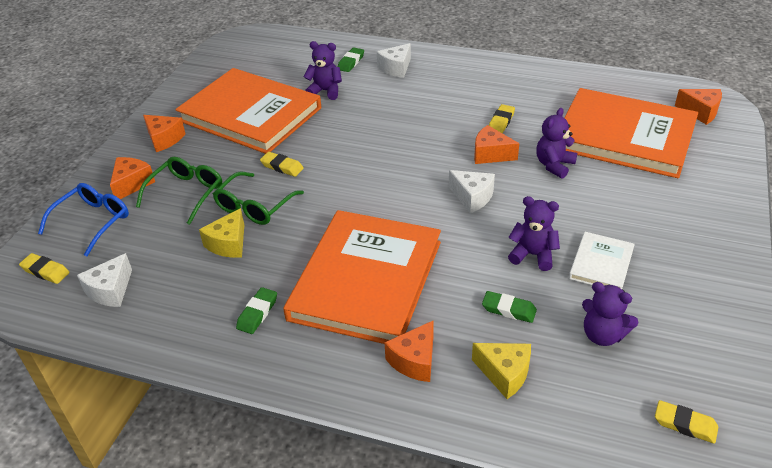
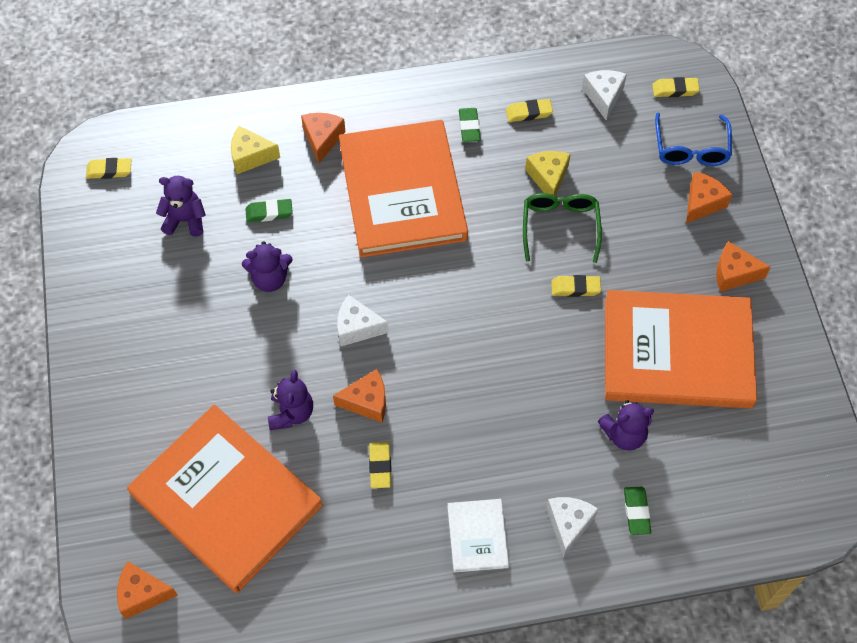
camera: 150 degrees right, 20 degrees up
orange cheese [110,157,155,199] -> orange cheese turned 135 degrees counterclockwise [686,172,732,224]
green glasses [136,157,222,225] -> none
orange book [565,88,698,178] -> orange book turned 45 degrees clockwise [127,405,323,593]
white book [569,232,635,289] -> white book moved to [447,499,509,572]
none -> yellow eraser [506,99,553,122]

